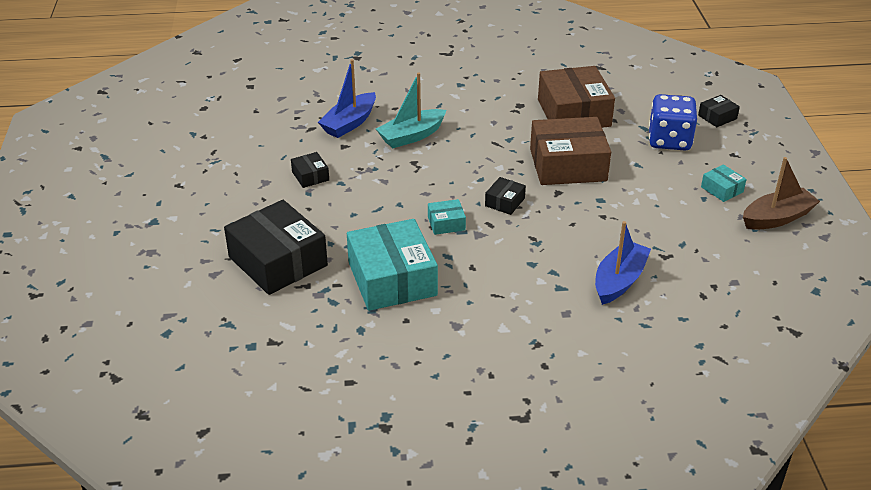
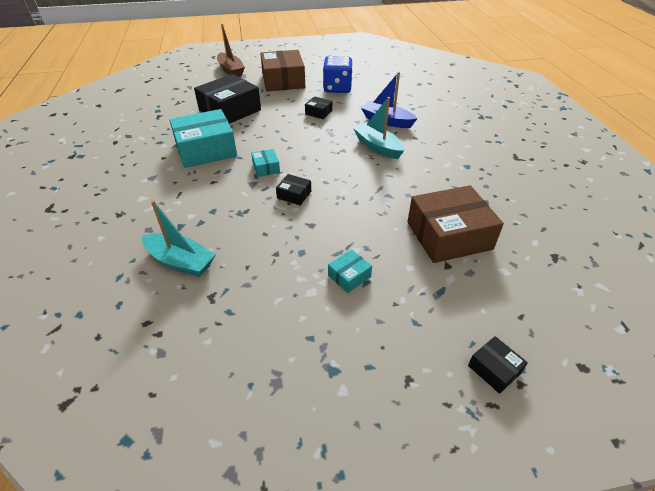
camera: 85 degrees right, 5 degrees up
black box [291,152,329,188] -> black box turned 60 degrees clockwise [305,96,332,119]
brown box [530,117,611,185] -> brown box moved to [260,50,305,91]
blue boat [595,221,651,305] -> turquoise boat [142,200,216,277]
blue dice [649,94,697,151] -> blue dice moved to [323,56,353,93]
turquoise box [701,164,747,202] -> turquoise box moved to [328,249,372,293]
brown boat [743,157,820,230] -> brown boat moved to [217,24,245,77]

